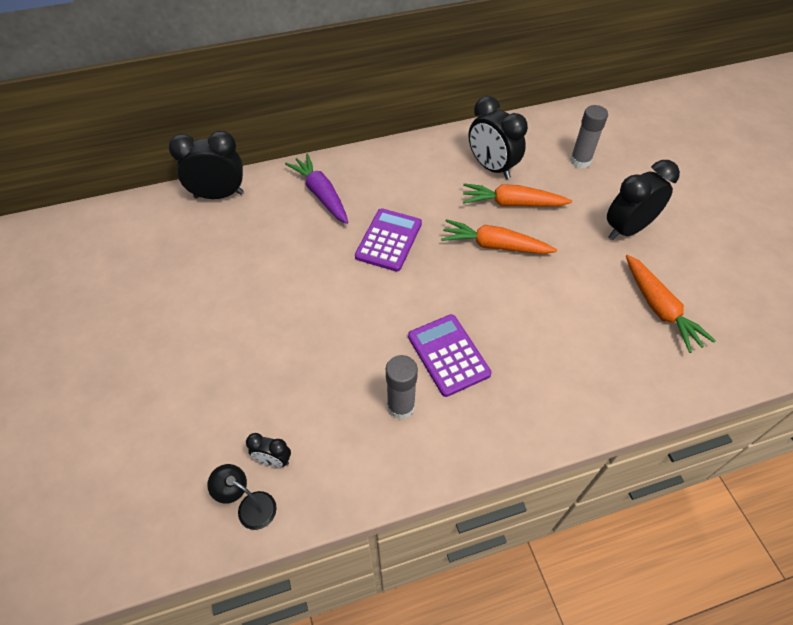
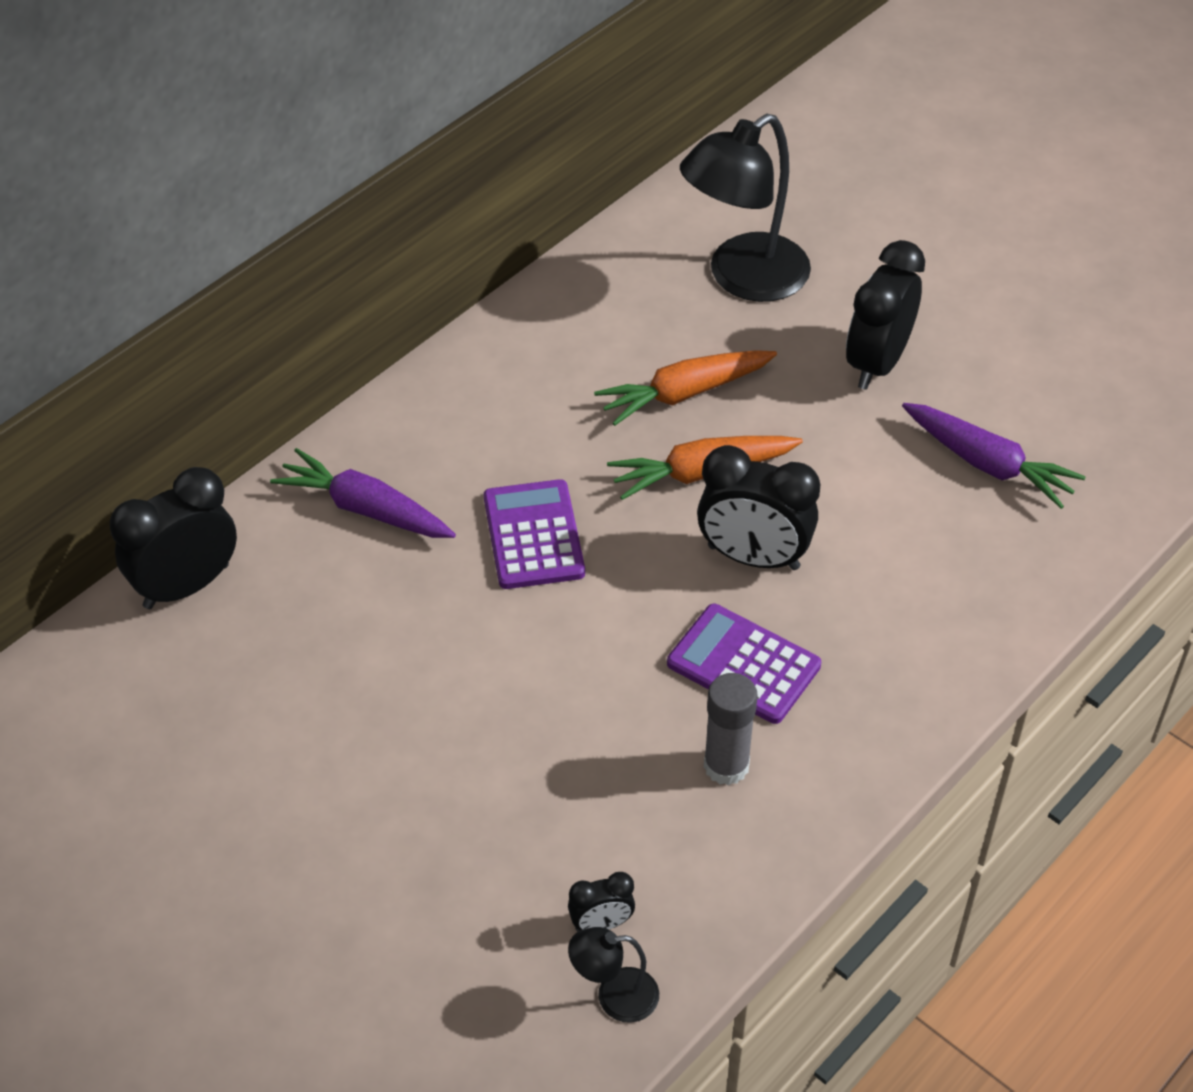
camera: 30 degrees left, 5 degrees down
black clock [469,96,528,179] -> black clock moved to [697,445,820,570]
grey glue stick [570,105,608,168] -> black lamp [680,114,811,302]
orange carrot [626,254,716,353] -> purple carrot [902,403,1086,509]

